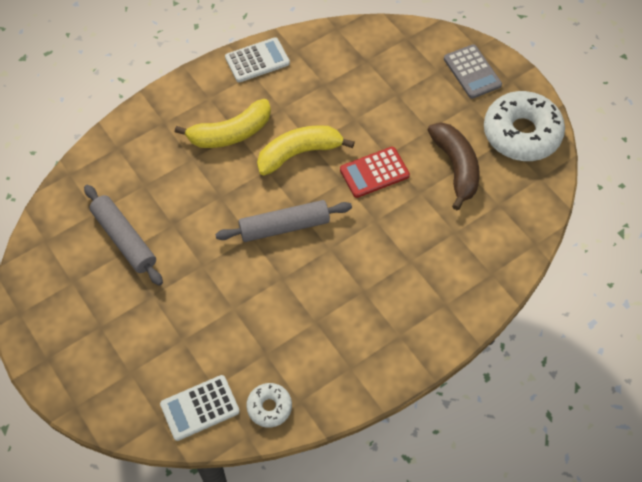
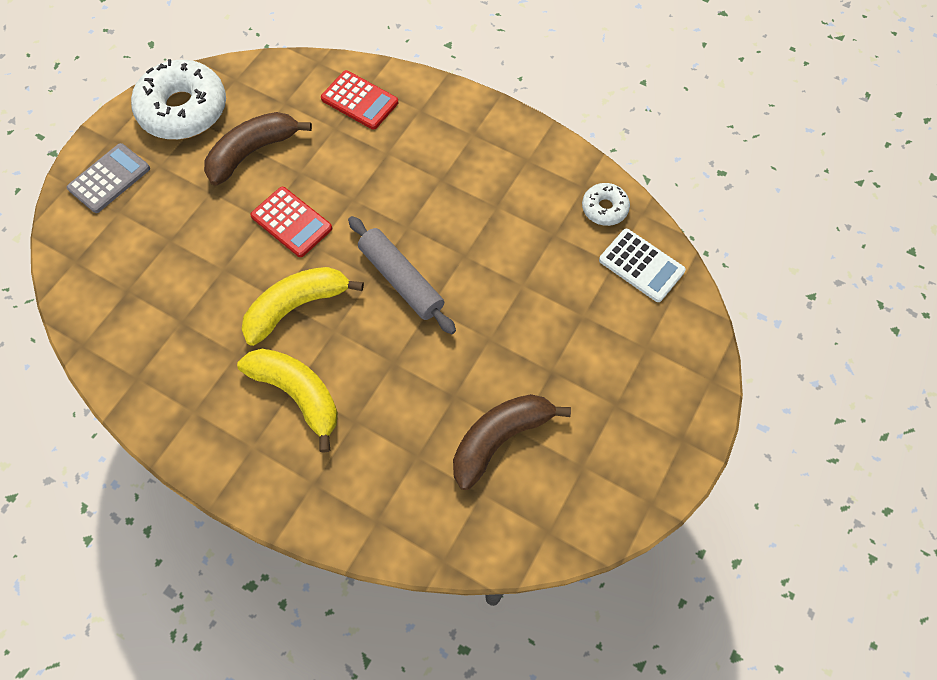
camera: 115 degrees left, 5 degrees up
grey rolling pin [84,185,163,286] -> brown banana [453,394,571,490]
white calculator [225,37,290,82] -> none
yellow banana [257,125,355,176] -> yellow banana turned 105 degrees clockwise [242,267,364,346]
none -> red calculator [321,70,398,130]

